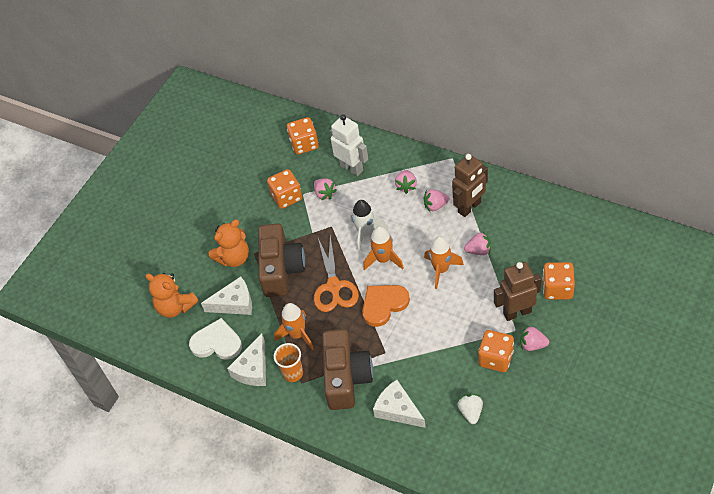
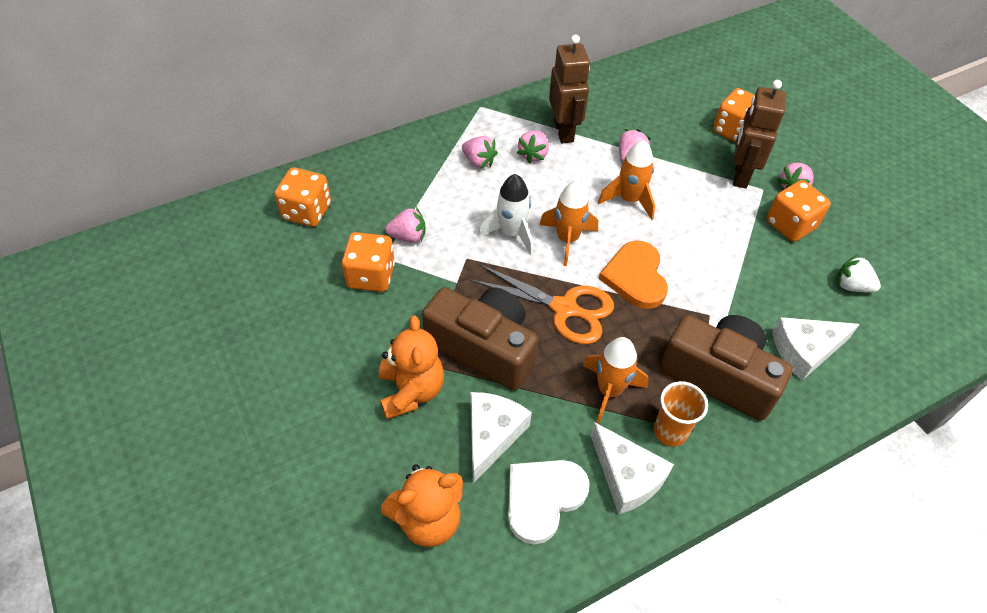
camera: 65 degrees left, 0 degrees up
white robot [330,114,368,176] -> none

